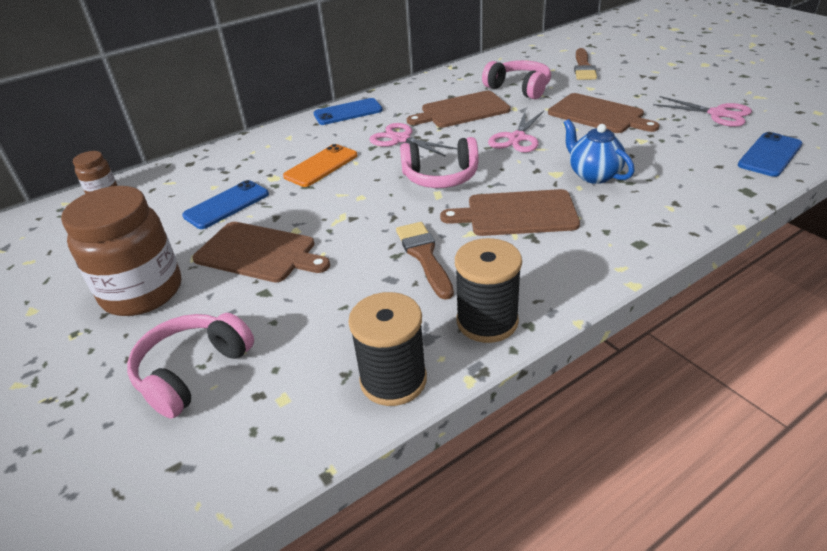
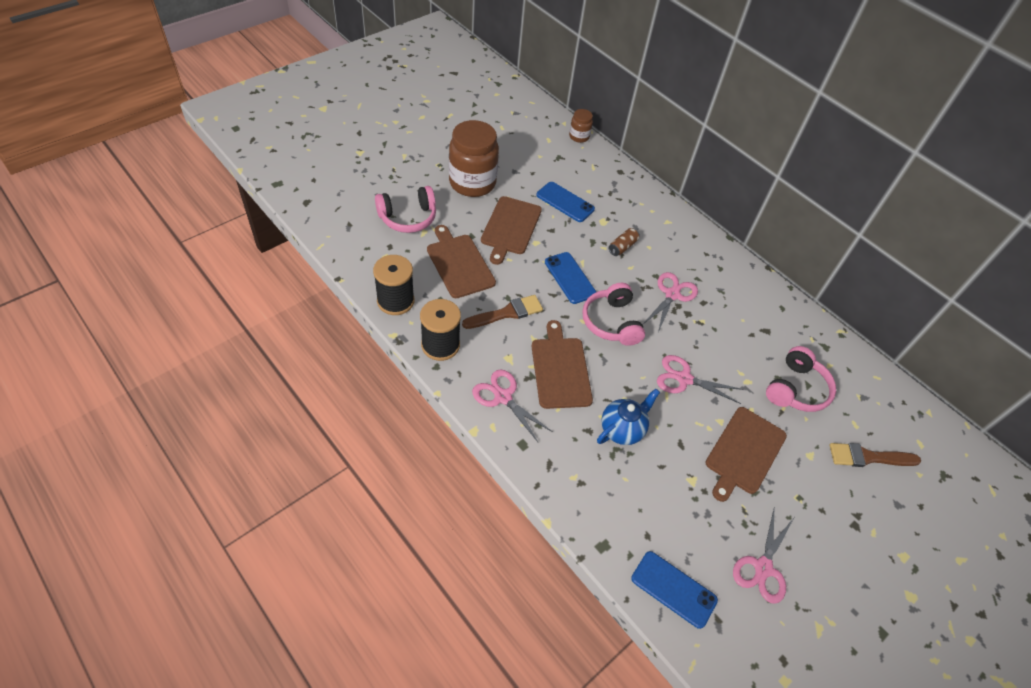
camera: 75 degrees right, 15 degrees up
pink headphones [127,313,254,419] -> pink headphones turned 135 degrees clockwise [375,186,436,233]
orange phone [283,144,358,187] -> brown can [608,228,640,256]
blue phone [314,98,383,125] -> blue phone moved to [545,252,596,304]
brown cutting board [407,91,511,128] -> brown cutting board moved to [427,225,496,298]
none -> pink scissors [472,369,553,443]

